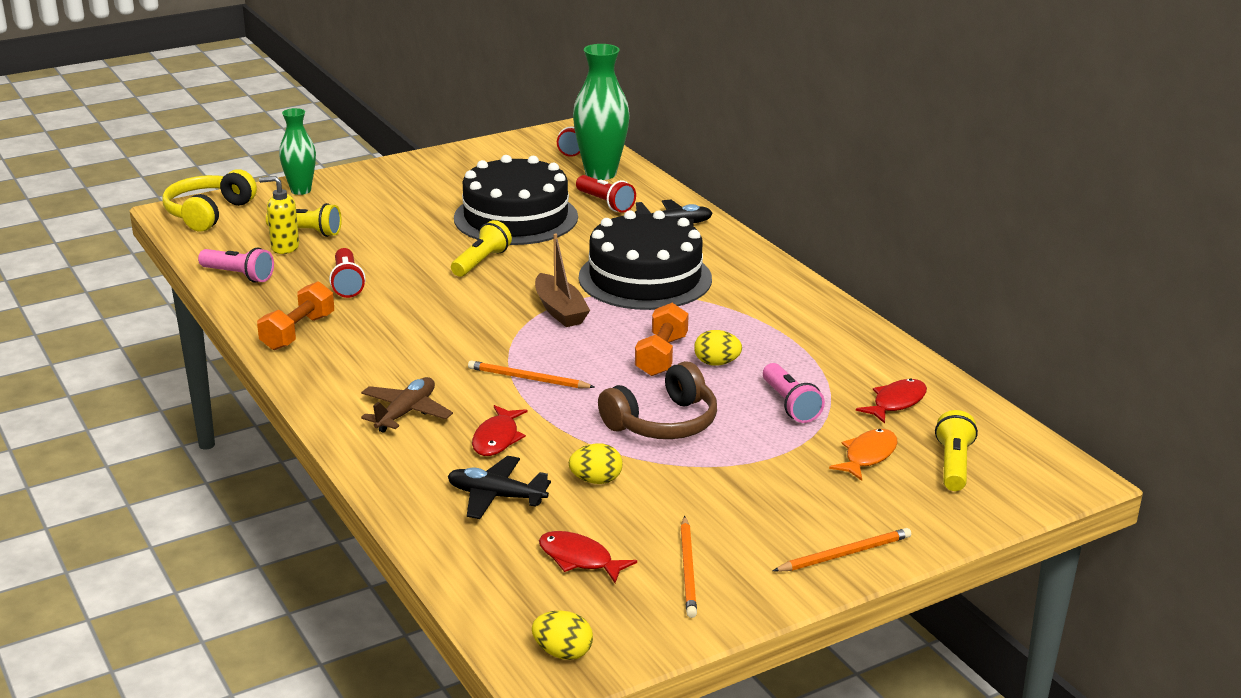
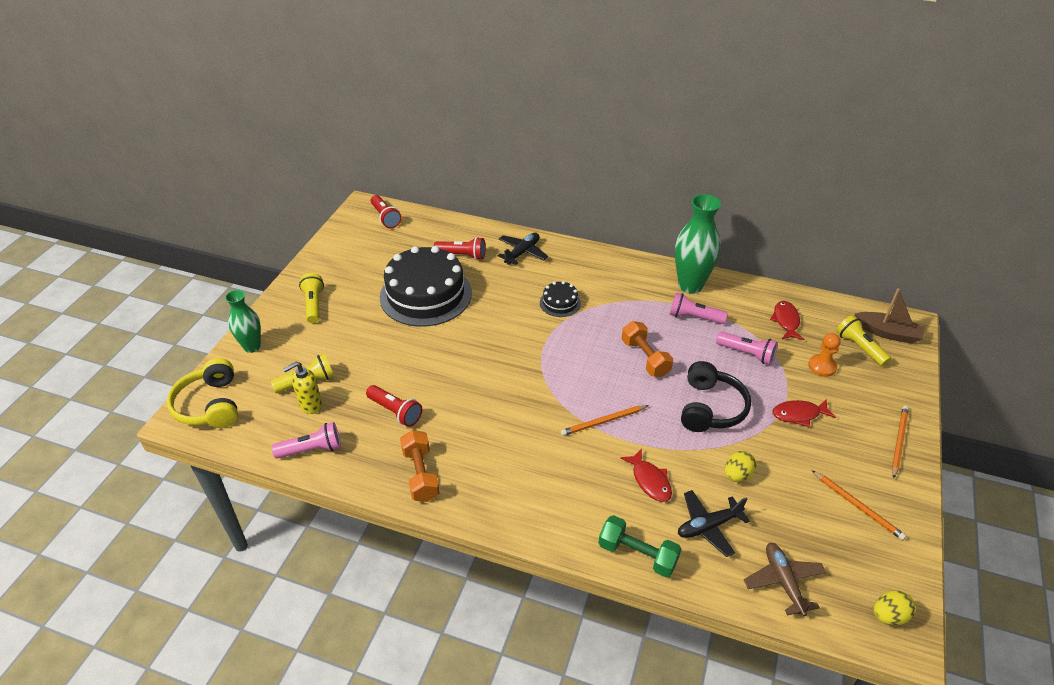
camera: 40 degrees left, 15 degrees up
brown plane [361,377,453,433] -> brown plane moved to [744,543,826,616]
yellow flashlight [451,220,512,277] -> yellow flashlight moved to [299,273,324,323]
brown boat [535,233,590,327] -> brown boat moved to [855,288,925,344]
red fish [539,531,637,583] -> red fish moved to [772,399,836,427]
green vase [573,44,630,180] -> green vase moved to [675,194,721,294]
black cake [579,210,712,310] -> black cake [540,281,581,317], size x0.44
brown headphones [598,361,717,439] -> black headphones [681,361,751,432]
yellow egg [694,330,742,366] -> none
orange fish [829,429,897,481] -> orange pawn [808,333,841,377]
none -> green dumbbell [599,515,681,577]
none -> pink flashlight [670,293,728,324]

